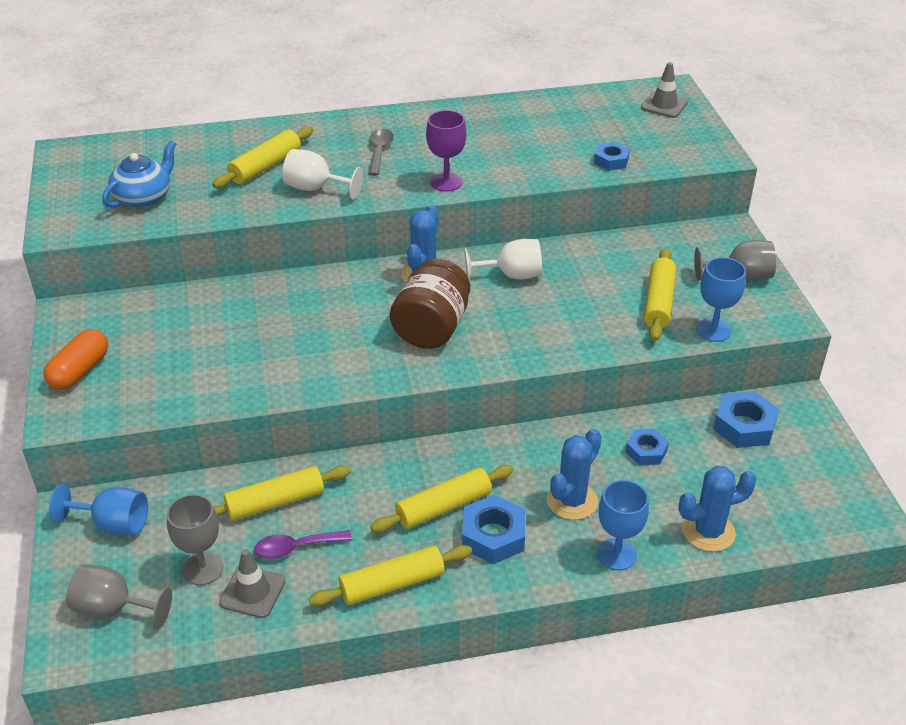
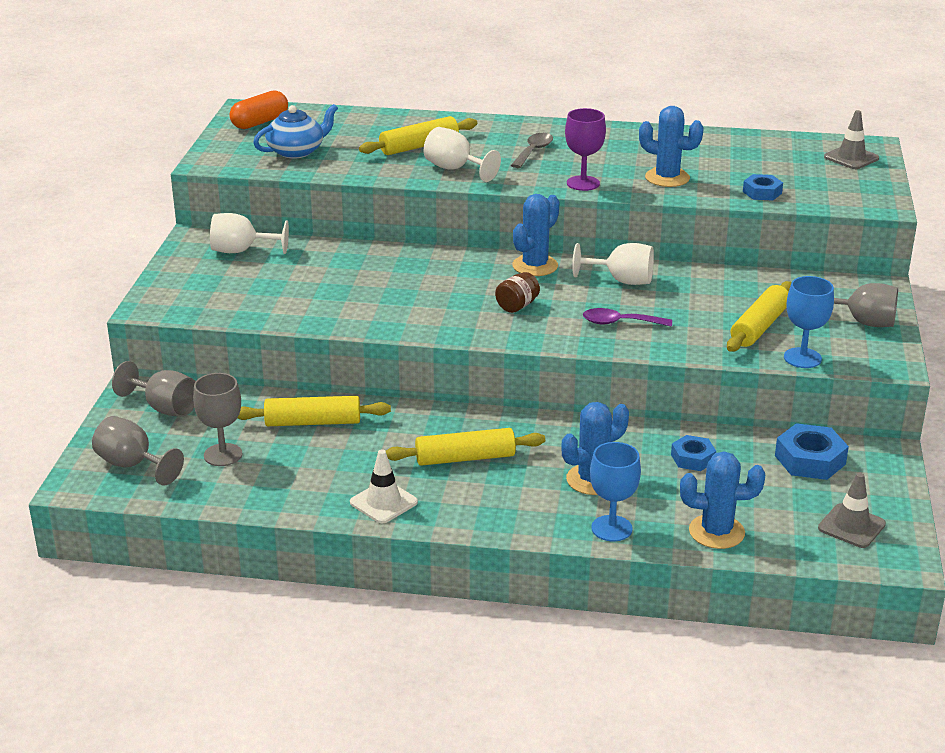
camera: 20 degrees right, 10 degrees down
orange capsule [43,329,108,390] -> orange capsule moved to [230,90,288,129]
blue goblet [49,484,148,535] -> grey goblet [112,361,196,417]
grey traffic cone [219,549,285,618] -> grey traffic cone moved to [818,473,886,548]
purple spoon [254,530,352,559] -> purple spoon moved to [583,308,672,327]
yellow rolling pin [308,545,472,606] -> white traffic cone [350,449,418,523]
brown jar [390,259,470,349] -> brown jar [495,272,540,313], size x0.49
blue nut [462,495,525,564] -> none
none -> white goblet [210,213,289,254]
none -> blue cactus [639,106,704,187]

